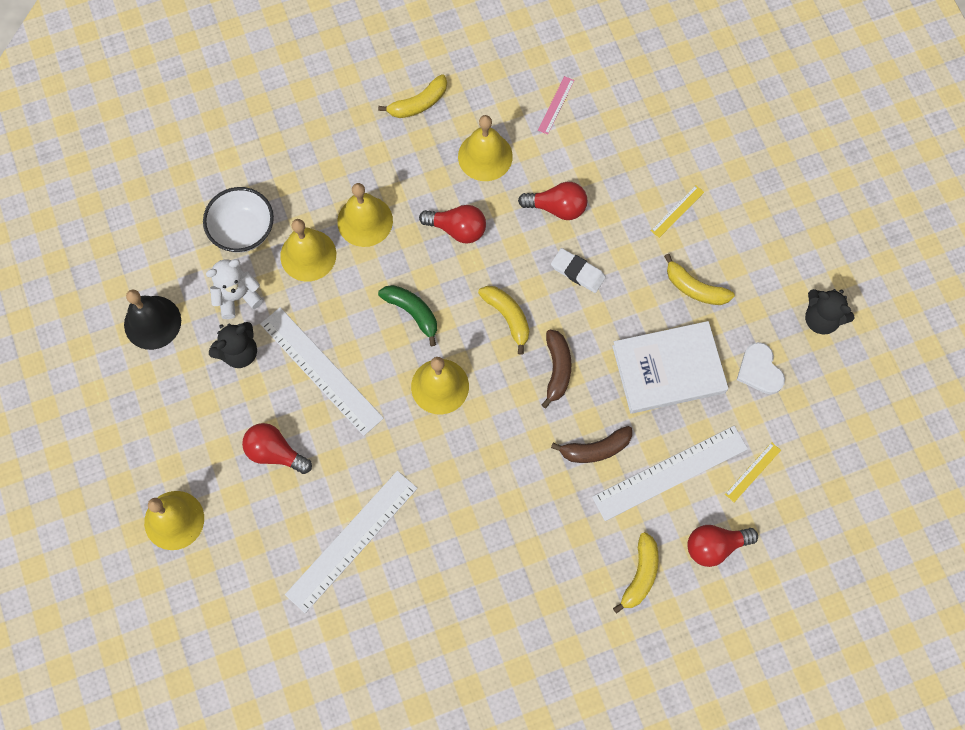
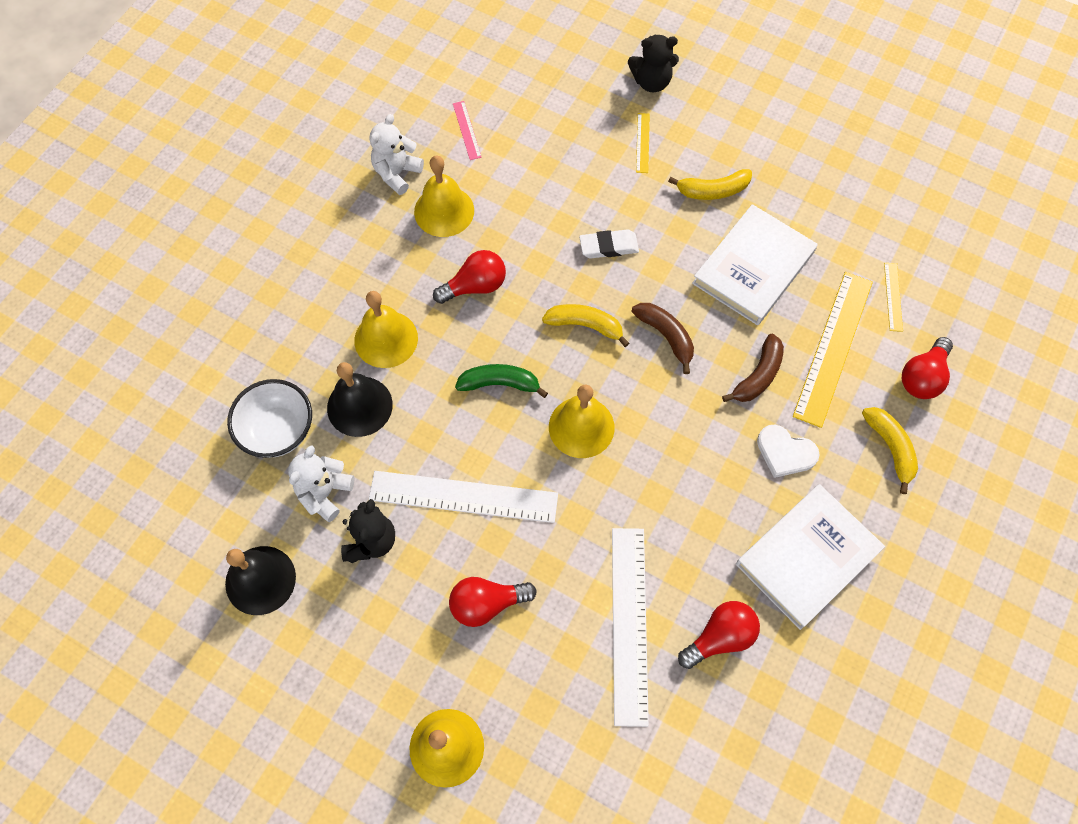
camera: 40 degrees left, 5 degrees down
yellow bell [280,219,336,282] -> black bell [327,362,393,437]
yellow banana [378,74,447,118] -> none
red light bulb [518,182,587,220] -> red light bulb moved to [678,601,760,669]
white ruler [592,426,748,521] -> yellow ruler [793,272,873,428]
white heart [737,342,785,394] -> white heart moved to [757,425,820,478]
black teddy bear [805,289,854,335] -> black teddy bear moved to [628,35,679,92]
none -> white teddy bear [370,114,424,195]
none -> white book [736,484,885,630]

